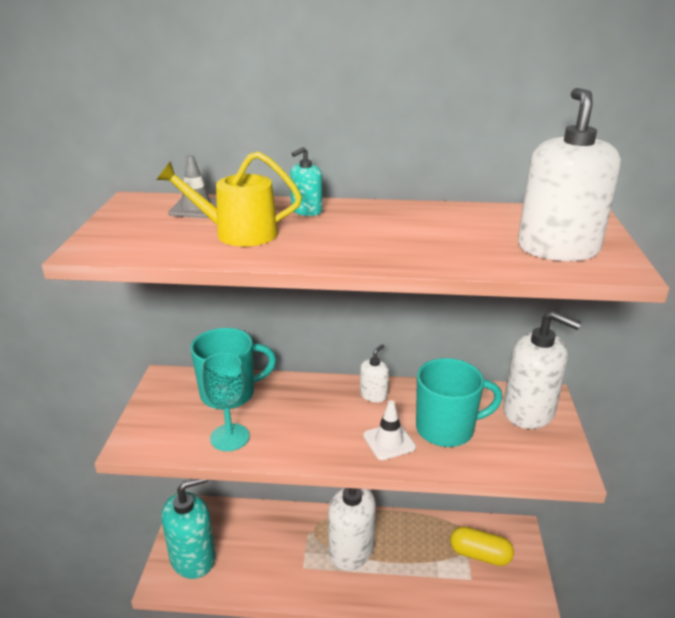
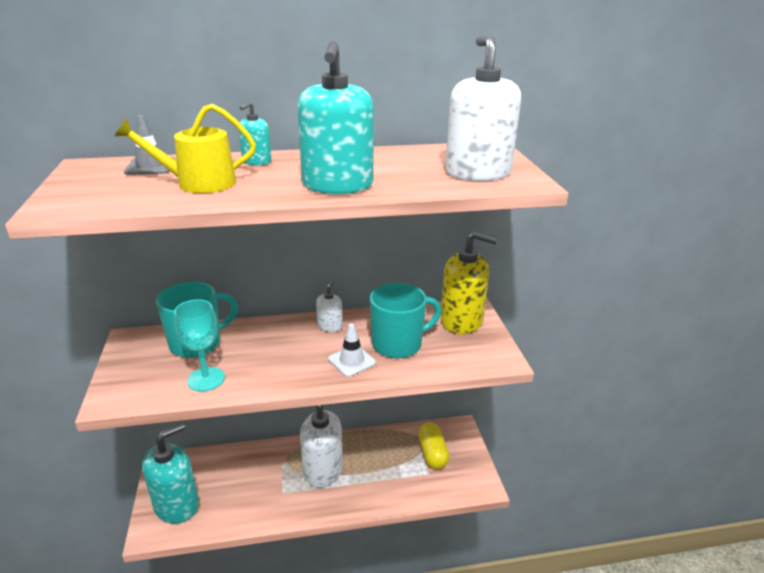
camera: 15 degrees left, 0 degrees up
yellow capsule [450,526,514,566] -> yellow capsule turned 75 degrees clockwise [418,422,449,469]
white soap dispenser [503,311,581,429] -> yellow soap dispenser [440,231,498,334]
none -> turquoise soap dispenser [297,41,374,194]

